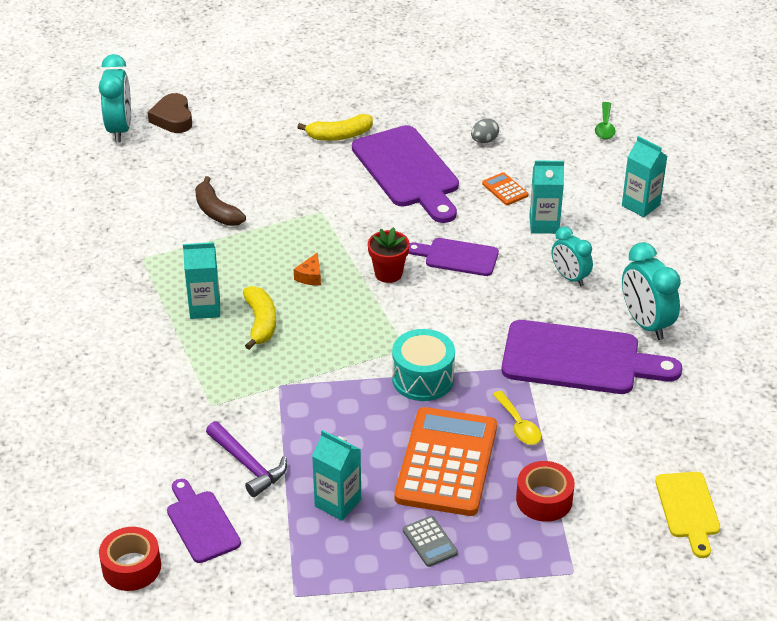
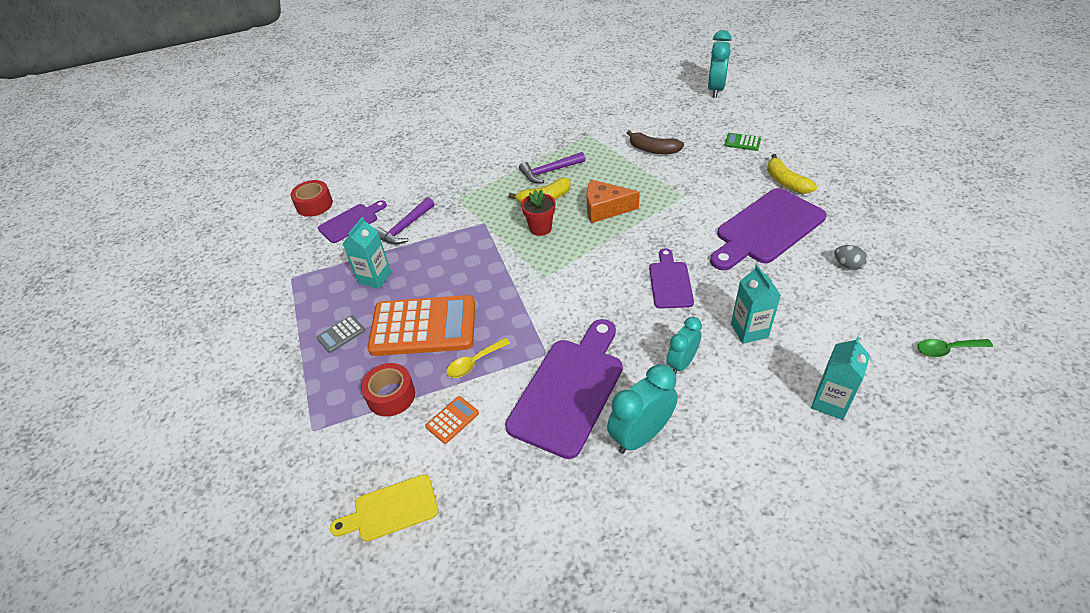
camera: 80 degrees right, 5 degrees up
turquoise clock [99,54,131,142] -> turquoise clock turned 60 degrees counterclockwise [708,30,731,98]
brown heart [148,93,192,133] -> none
turquoise carton [183,242,220,319] -> purple hammer [519,152,585,183]
brown banana [195,176,246,226] -> brown banana turned 105 degrees counterclockwise [627,130,684,154]
orange cheese [294,253,321,285] -> orange cheese [587,180,640,223], size x1.92
red flower pot [368,227,410,283] -> red flower pot moved to [521,190,555,236]
turquoise drum [392,329,455,401] -> none
orange calculator [482,172,528,205] -> orange calculator moved to [425,396,479,444]
purple cutting board [501,320,682,394] -> purple cutting board turned 150 degrees counterclockwise [505,319,623,459]
none -> green calculator [725,133,761,151]

